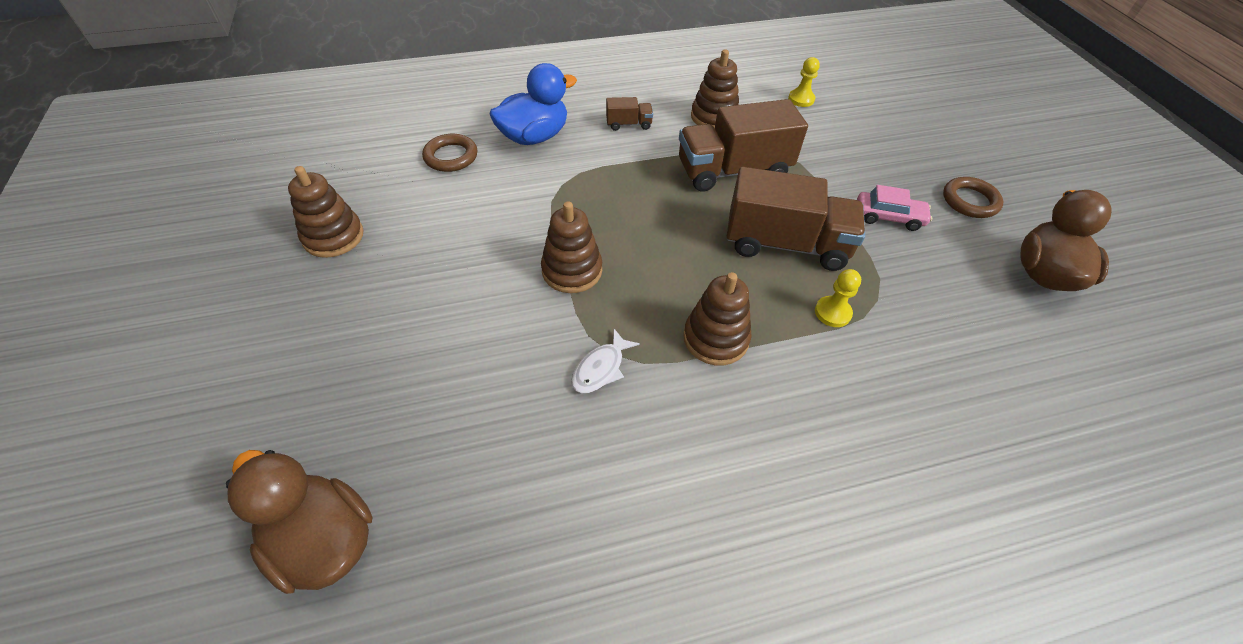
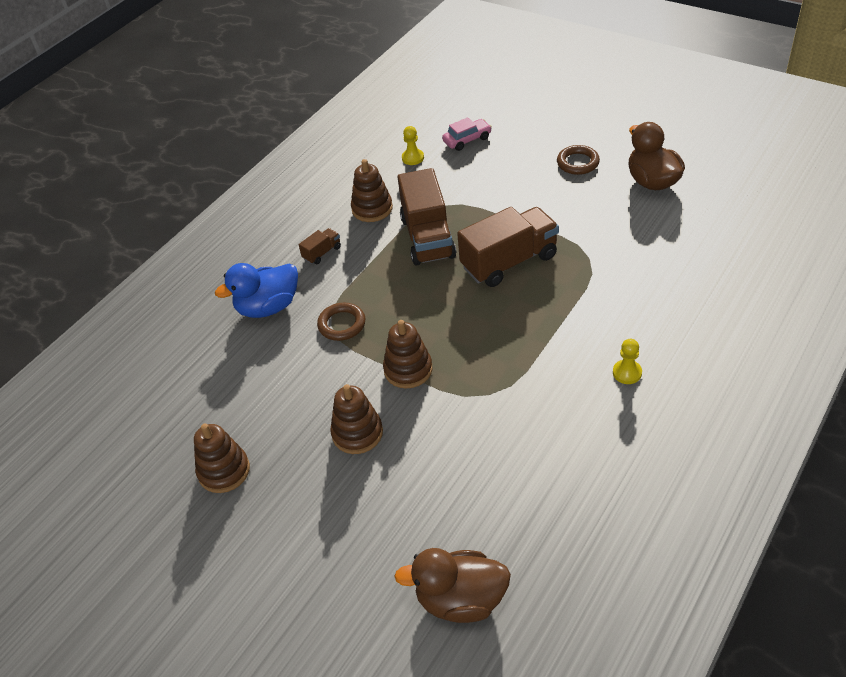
camera: 35 degrees left, 5 degrees down
brown ring [422,134,477,172] -> brown ring moved to [317,303,365,341]
blue duck [489,63,577,145] -> blue duck turned 135 degrees counterclockwise [215,263,298,318]
white fish [571,329,640,393] -> none
brown truck [679,99,808,192] -> brown truck turned 45 degrees counterclockwise [398,168,456,266]
brown stacking toy [684,272,752,366] -> brown stacking toy moved to [330,384,383,454]
yellow pawn [815,269,861,327] -> yellow pawn moved to [613,339,642,384]
pink car [857,185,932,231] -> pink car moved to [442,117,492,151]

